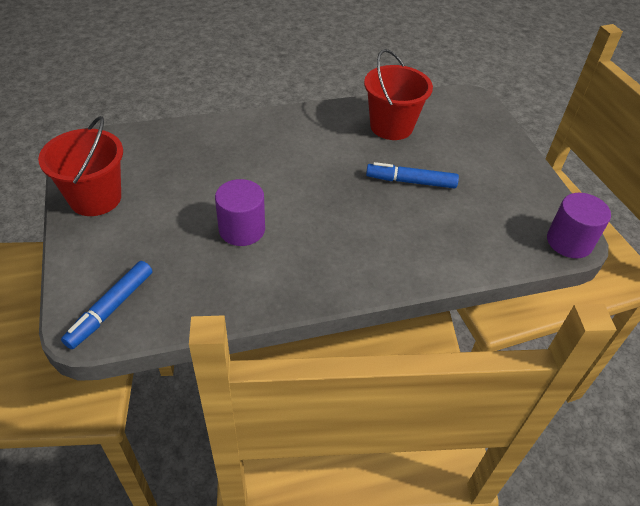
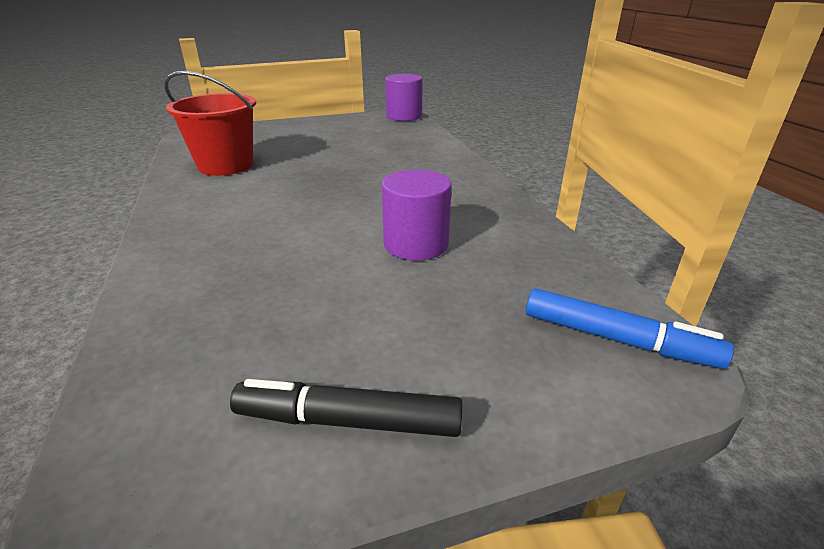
camera: 90 degrees left, 15 degrees down
red bucket [38,116,123,216] -> black marker [230,379,462,437]
blue marker [366,162,459,189] -> none

